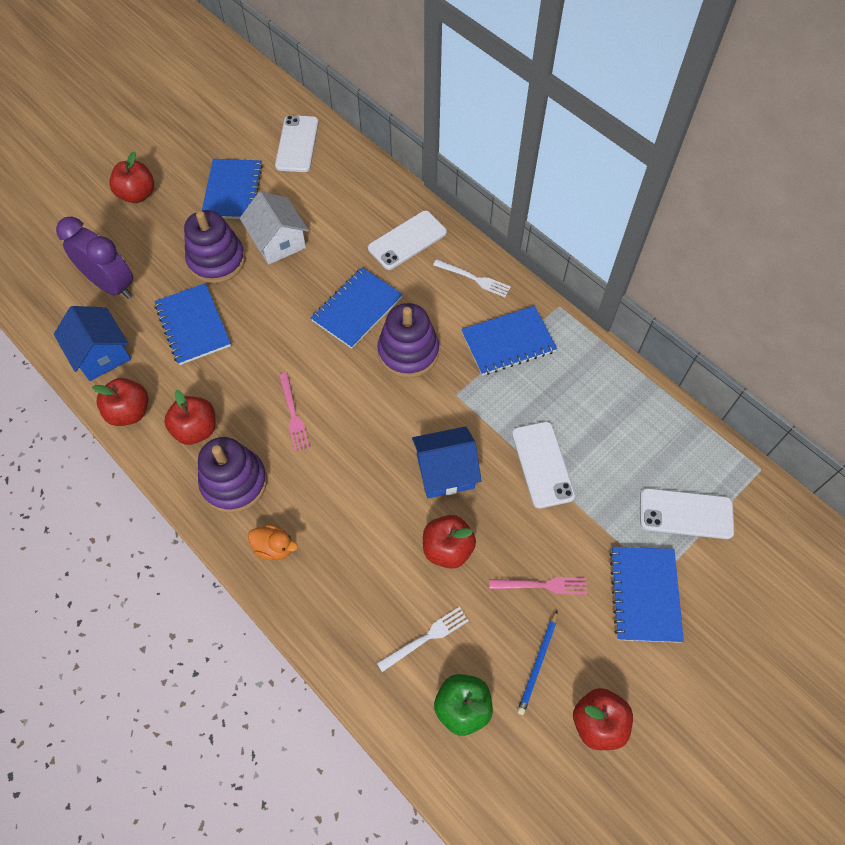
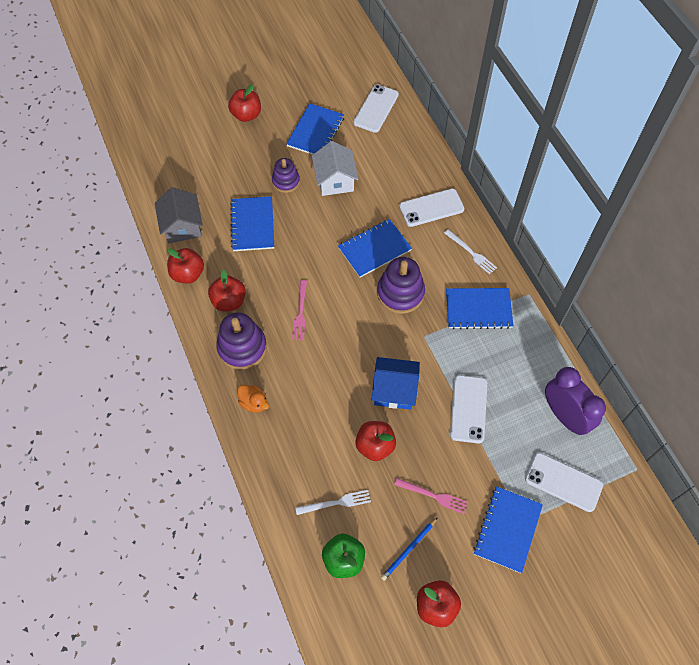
camera: 20 degrees right, 0 degrees up
blue house [54,306,131,381] -> grey house [155,187,203,243]
purple clock [56,217,133,299] -> purple clock moved to [545,367,606,435]
purple stacking toy [184,210,245,283] -> purple stacking toy [272,158,300,193], size x0.63

